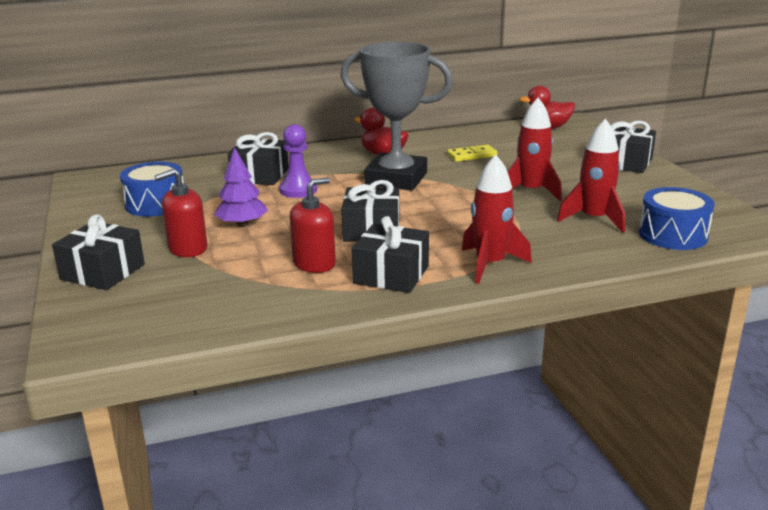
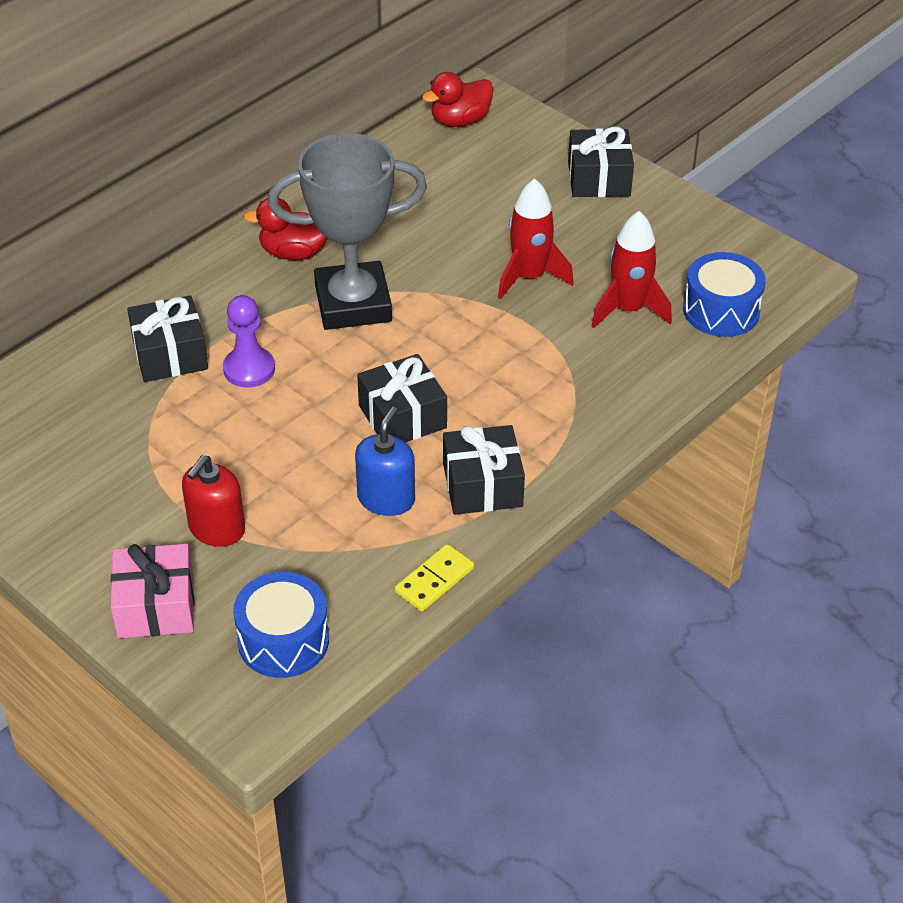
camera: 30 degrees left, 20 degrees up
black gift [52,214,145,290] -> pink gift [111,544,194,638]
blue drum [120,162,184,217] -> blue drum moved to [233,572,329,678]
purple tree [214,147,268,227] -> none
red soap dispenser [290,177,336,273] -> blue soap dispenser [355,407,415,516]
yellow domino [447,145,498,162] -> yellow domino moved to [395,544,474,611]
red rocket [462,155,532,284] -> none

